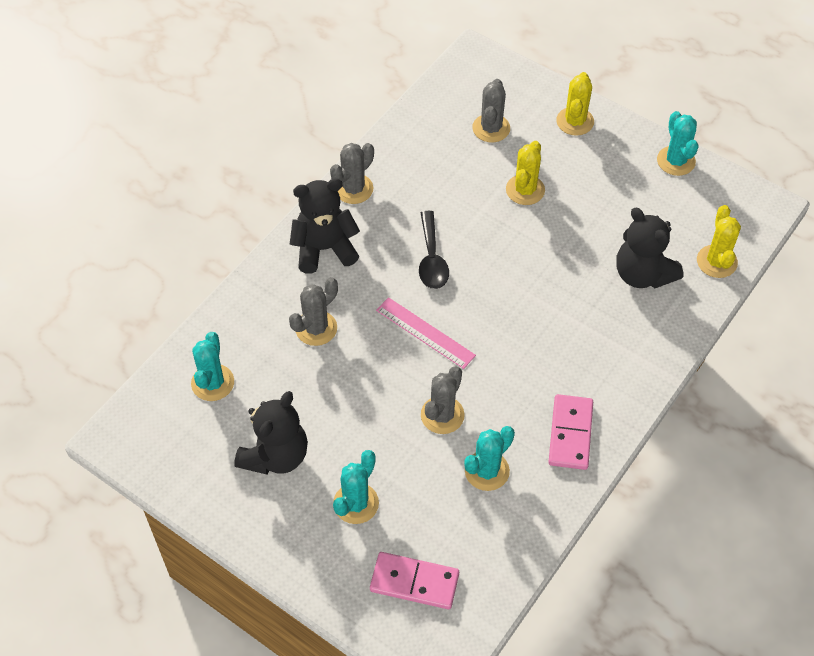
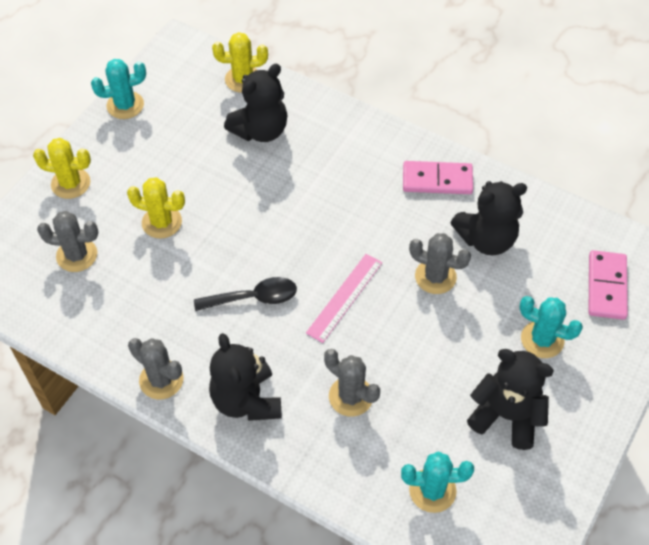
camera: 95 degrees left, 0 degrees up
turquoise cactus [464,426,515,491] -> black teddy bear [451,181,527,255]

